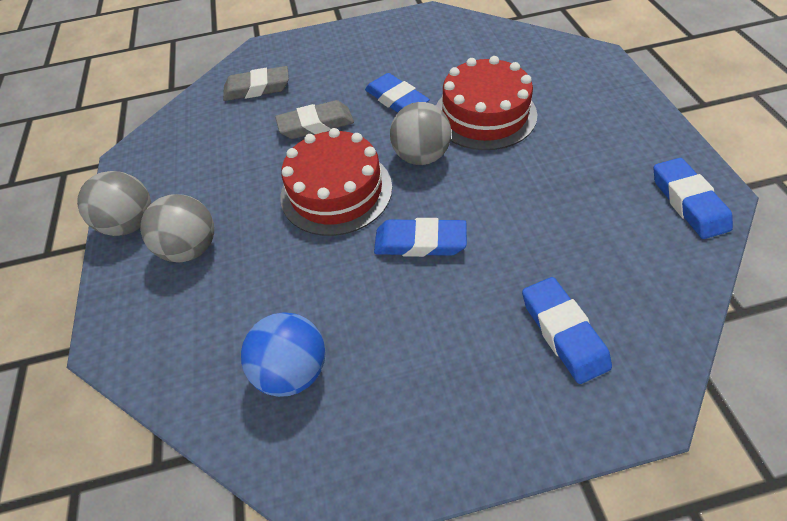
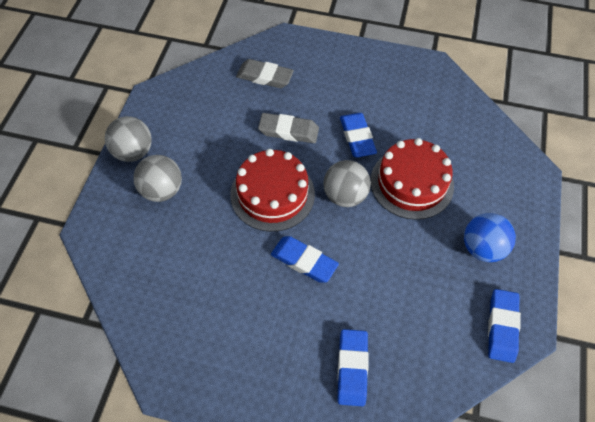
camera: 20 degrees right, 5 degrees up
blue ball [241,312,326,397] -> blue ball moved to [464,213,516,262]

